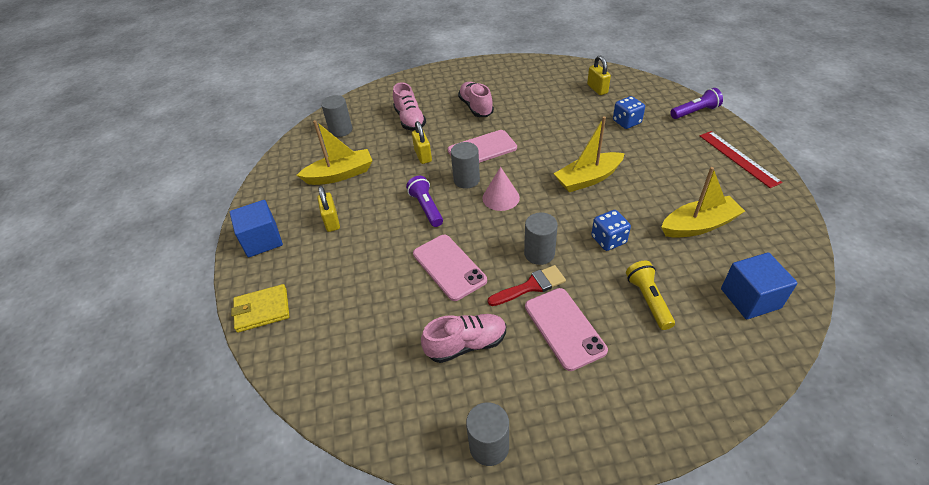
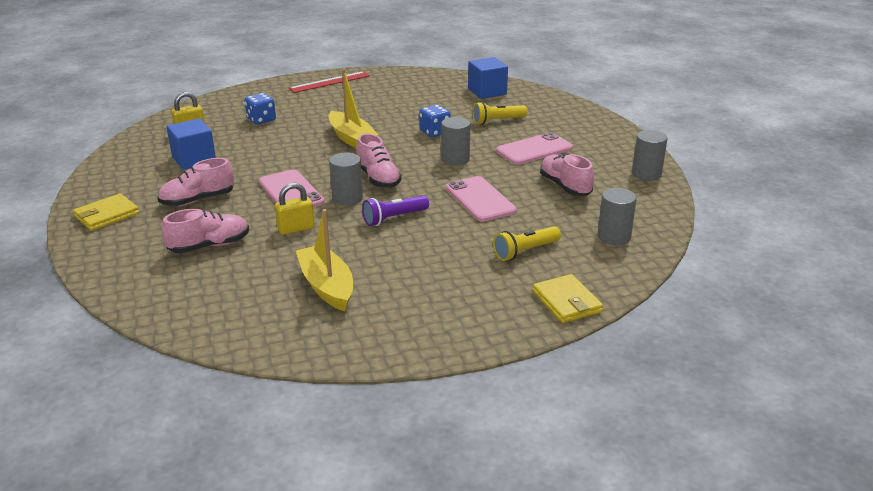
camera: 100 degrees left, 15 degrees down
blue cube [230,200,283,258] -> blue cube moved to [167,118,216,170]
yellow padlock [317,186,340,232] -> none
grey cylinder [321,95,352,137] -> grey cylinder moved to [598,188,637,245]
pink phone [413,235,487,301] -> pink phone turned 75 degrees counterclockwise [446,176,517,222]
pink cone [482,167,520,211] -> pink shoe [357,133,402,188]
red brush [487,265,566,306] -> none
yellow boat [661,167,745,238] -> none
purple flashlight [670,88,723,119] -> none
none -> yellow wallet [73,193,139,231]
none -> yellow flashlight [493,226,561,261]

